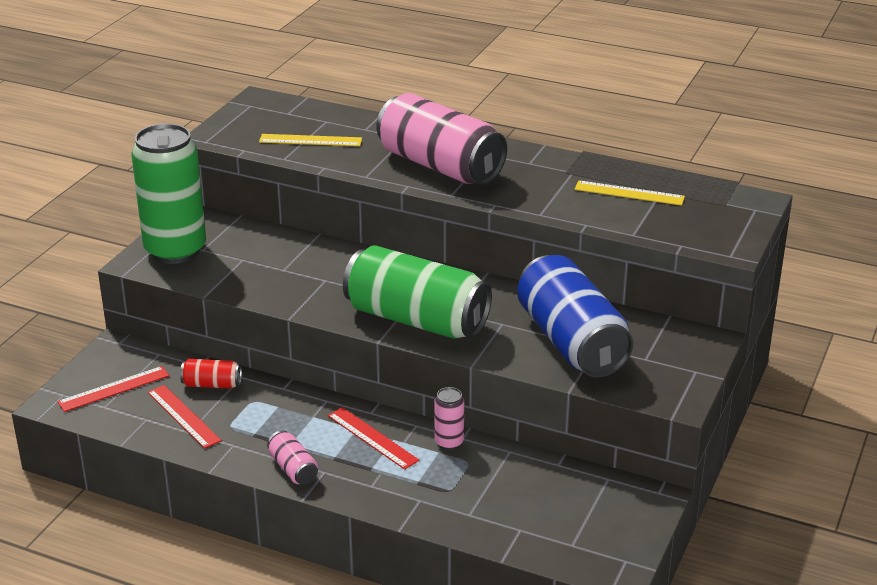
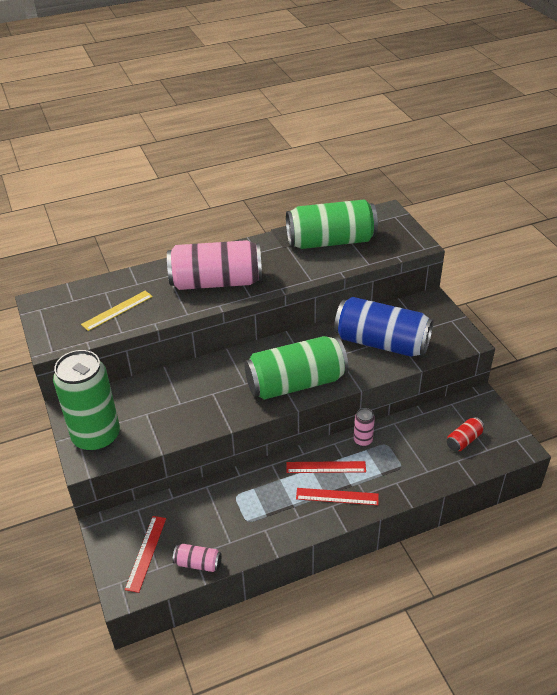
camera: 45 degrees left, 10 degrees up
red ruler [148,385,222,449] -> red ruler moved to [296,488,379,505]
red can [180,359,242,389] -> red can moved to [447,417,485,451]
pink can [267,430,318,485] -> pink can moved to [173,544,222,572]
yellow ruler [575,181,685,206] -> green can [286,199,378,249]

